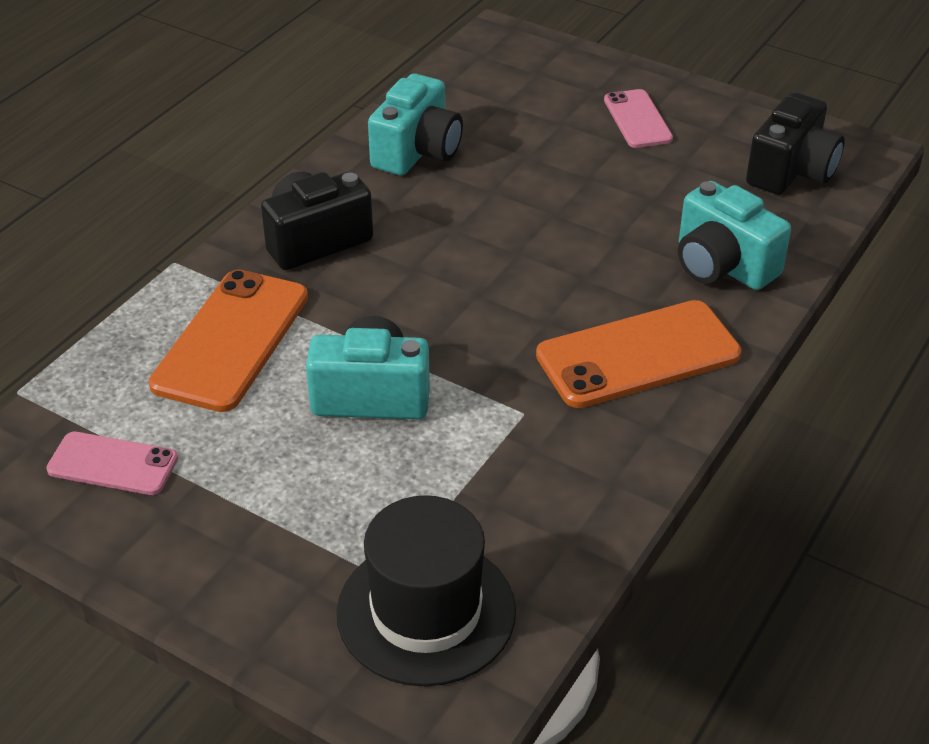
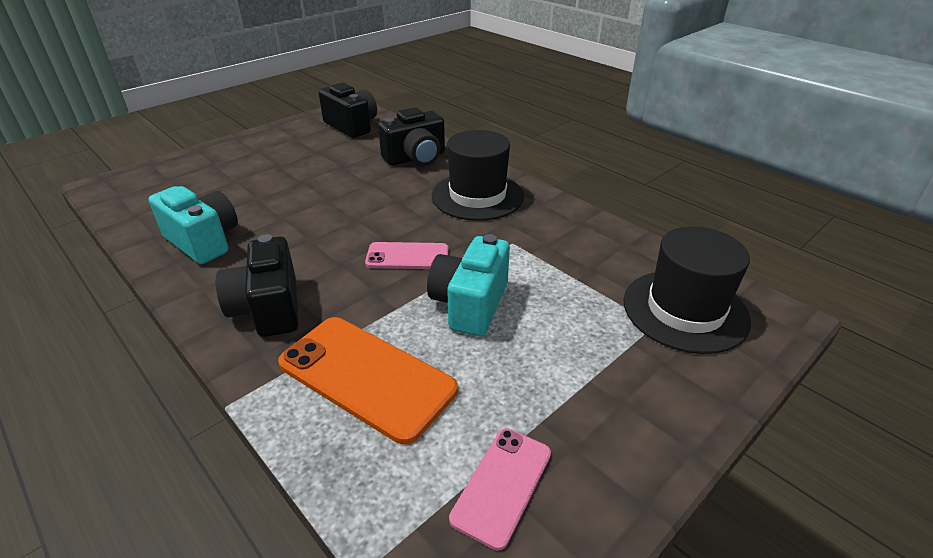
camera: 75 degrees left, 5 degrees down
orange phone [536,300,741,408] -> black hat [432,130,524,221]
pink phone [604,89,673,148] -> pink phone moved to [365,242,449,269]
turquoise camera [678,181,791,290] -> black camera [378,107,445,166]

